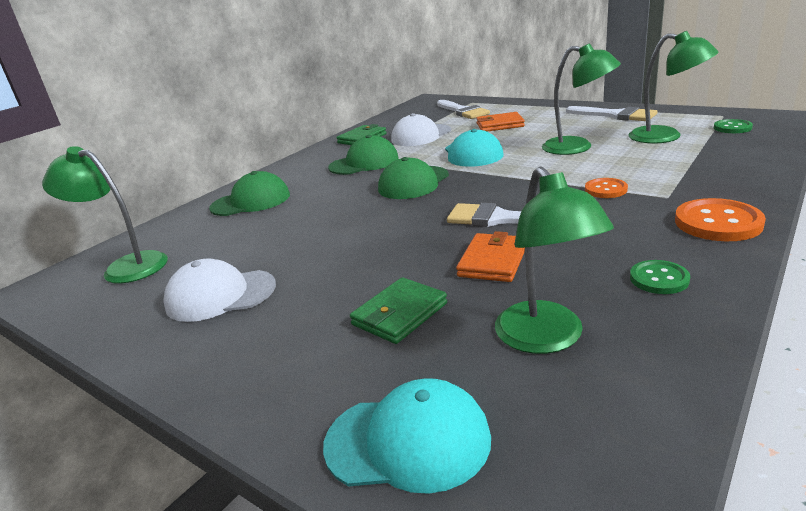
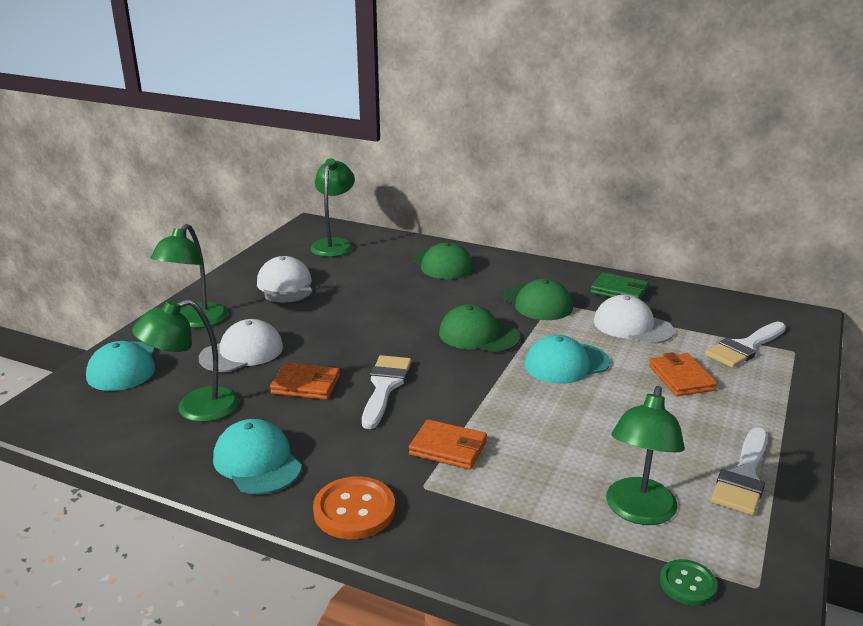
camera: 75 degrees right, 0 degrees up
green wallet [350,277,447,344] -> white cap [199,319,283,372]
green lamp [542,43,621,155] -> green lamp moved to [150,224,228,328]
orange button [585,178,628,198] -> orange wallet [409,419,487,470]
green button [630,260,690,294] -> turquoise cap [213,419,302,495]

